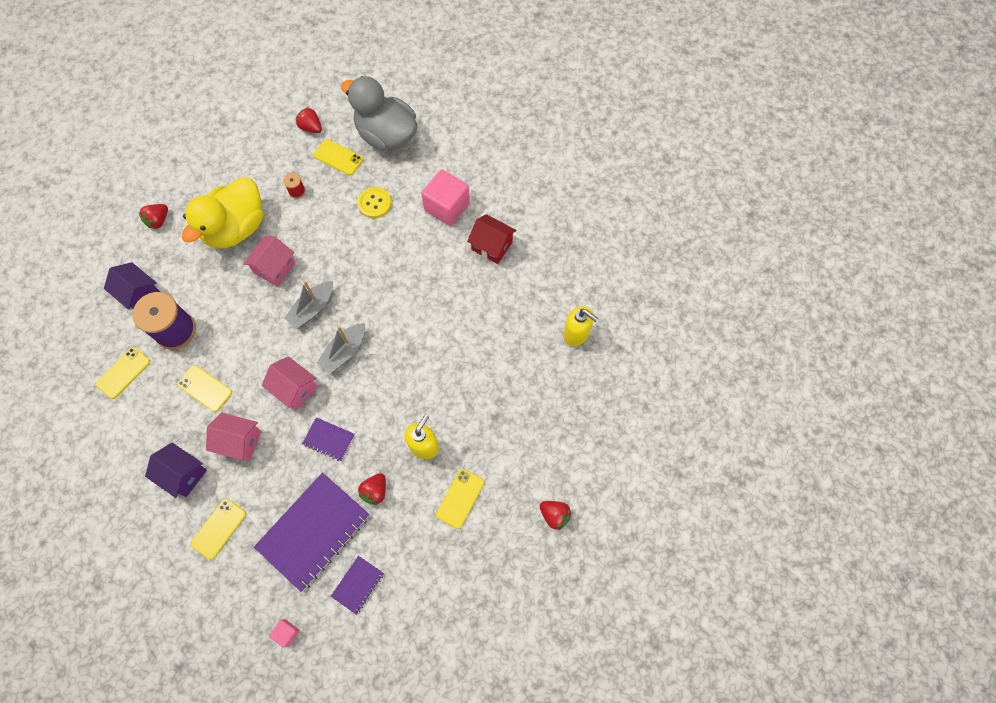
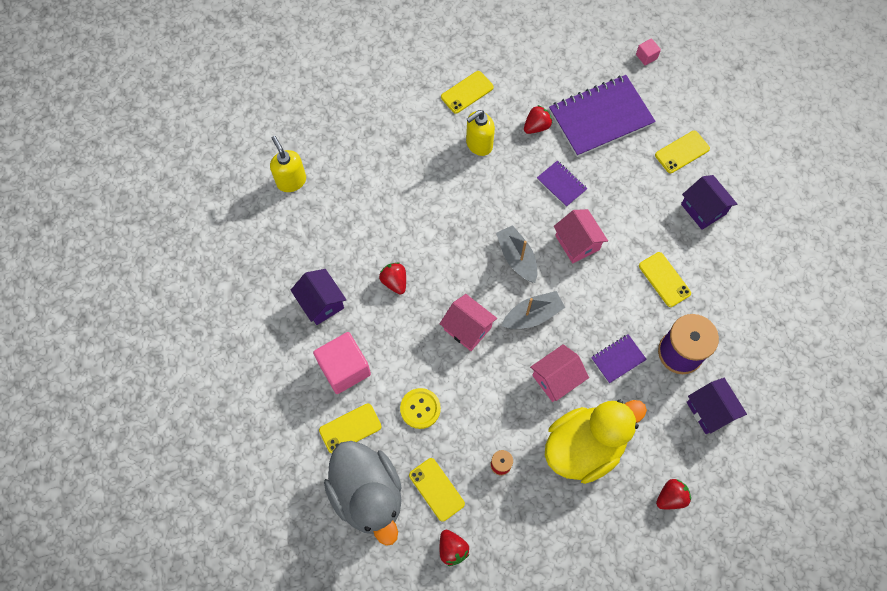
camera: 155 degrees left, 0 degrees up
yellow phone [95,347,150,399] -> yellow phone moved to [319,403,382,454]
pink house [206,412,261,461] -> pink house moved to [440,294,497,351]
grey boat [317,323,365,374] -> grey boat turned 90 degrees counterclockwise [496,225,537,283]
purple notebook [331,556,384,615] -> purple notebook moved to [591,334,647,383]
red house [467,214,516,264] -> purple house [290,269,346,325]
red strawberry [540,501,571,530] -> red strawberry moved to [379,263,406,294]

